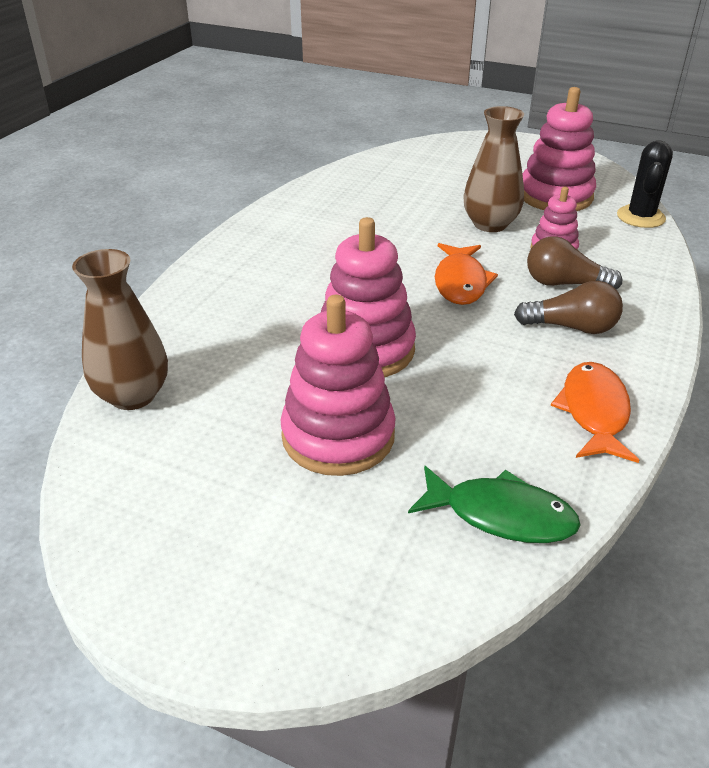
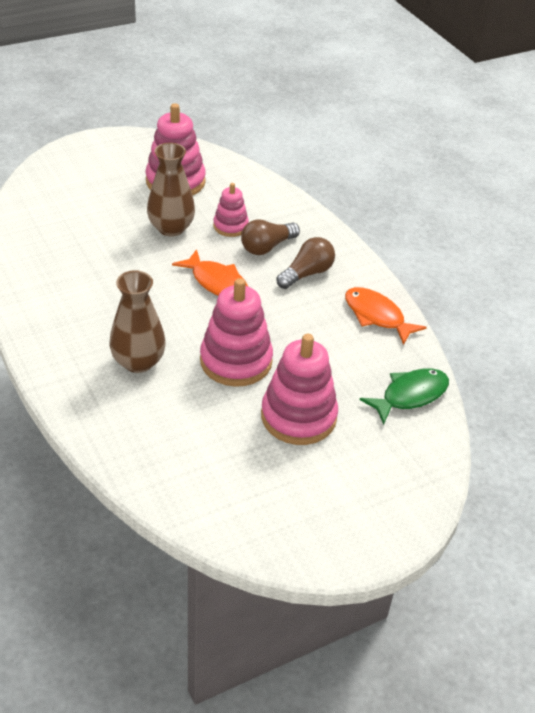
camera: 55 degrees left, 5 degrees up
brown vase [72,249,168,410] -> brown vase moved to [110,270,166,373]
black cactus [617,140,673,228] -> none

